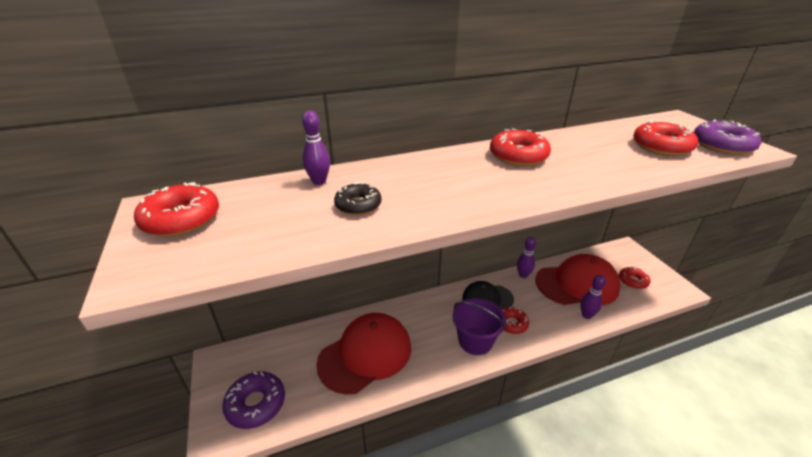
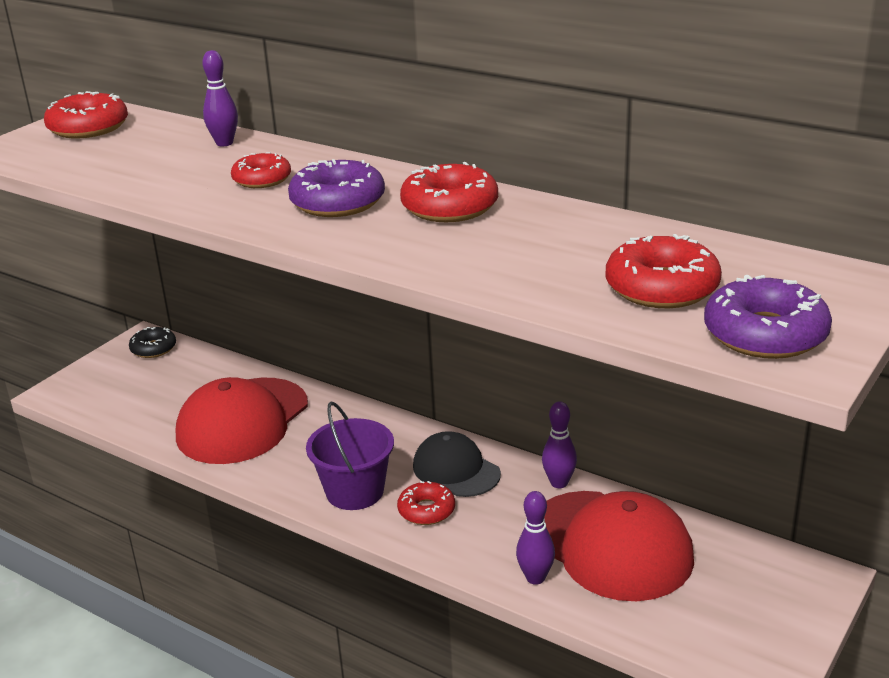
camera: 55 degrees right, 5 degrees down
purple donut [222,371,285,429] -> purple donut moved to [288,159,385,217]
red cap [316,313,411,395] -> red cap turned 105 degrees clockwise [176,377,308,464]
black donut [334,182,382,215] -> black donut moved to [129,327,176,358]
red donut [619,266,650,289] -> red donut moved to [231,152,291,188]

